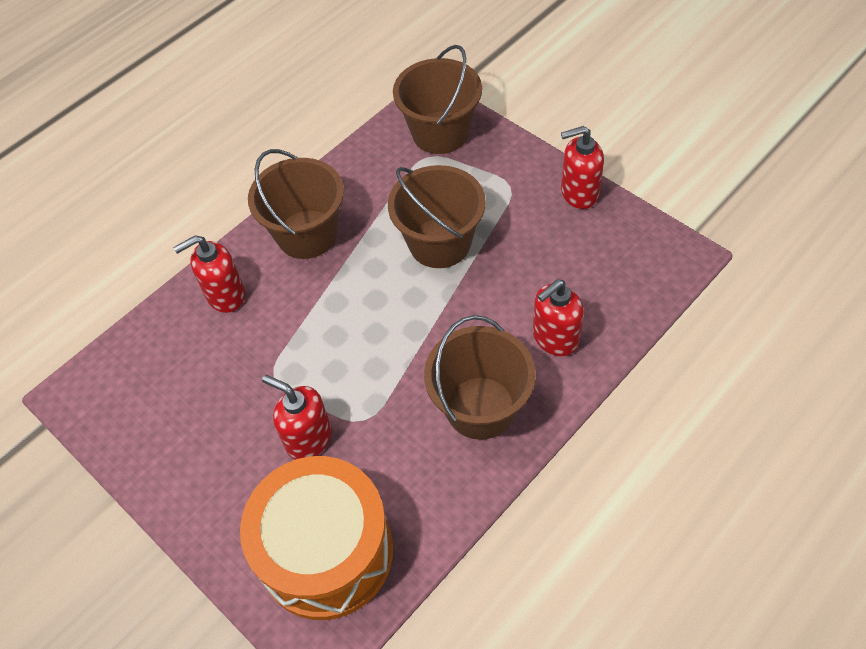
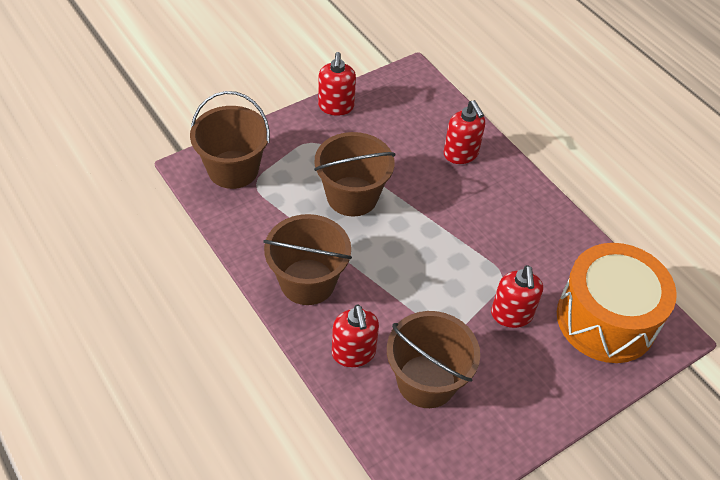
camera: 85 degrees left, 5 degrees down
red soap dispenser [262,375,332,460] -> red soap dispenser turned 45 degrees counterclockwise [491,265,543,328]
brown bucket [424,315,536,440] -> brown bucket moved to [387,311,480,408]

